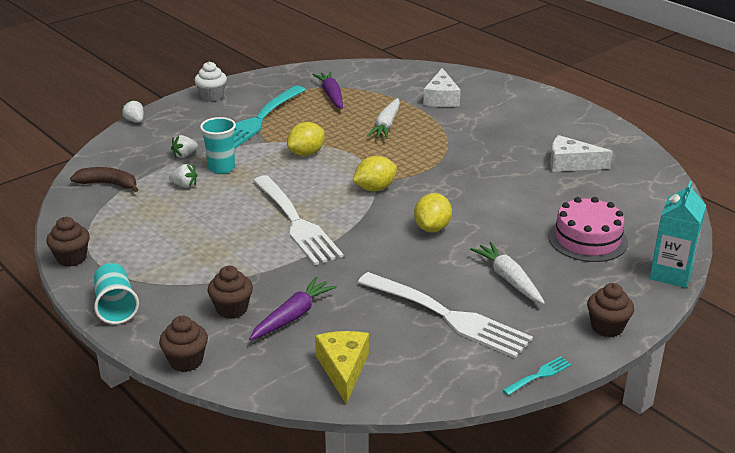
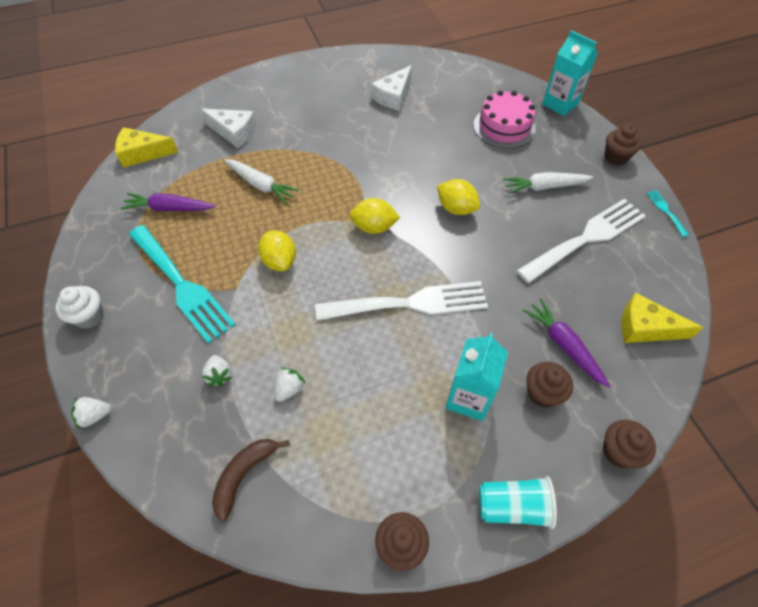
camera: 70 degrees left, 25 degrees up
turquoise cup [200,117,236,174] -> none
yellow lemon [352,156,397,191] -> yellow lemon turned 75 degrees counterclockwise [349,198,400,234]
none -> yellow cheese [115,127,178,168]
none -> turquoise carton [446,333,508,421]

